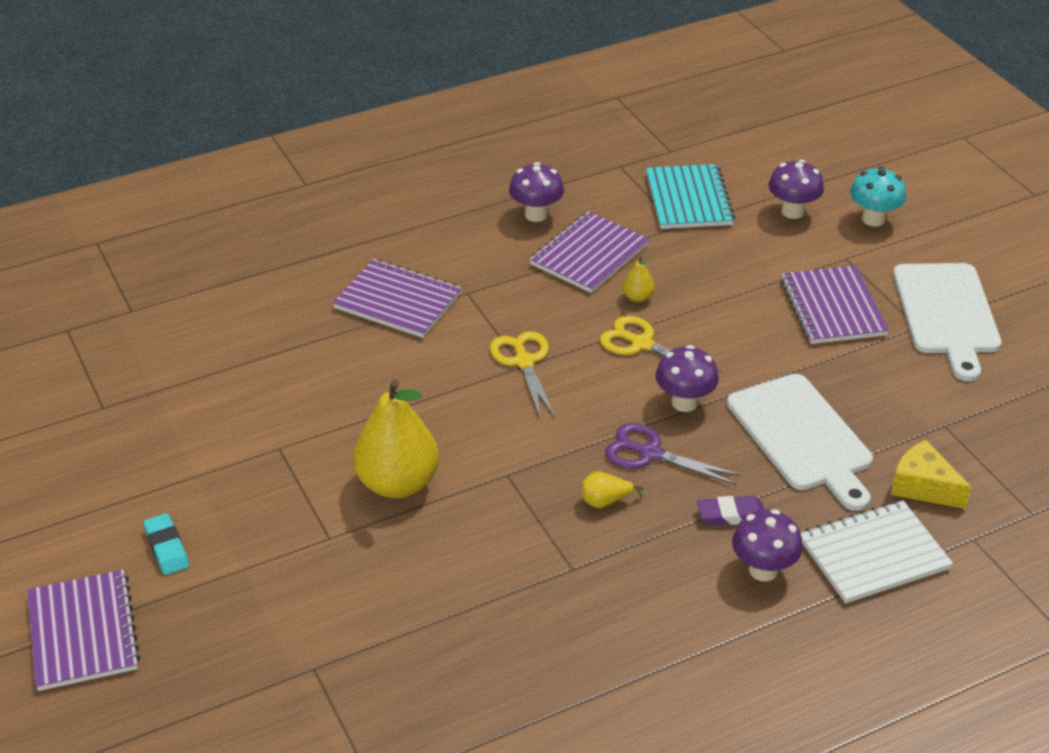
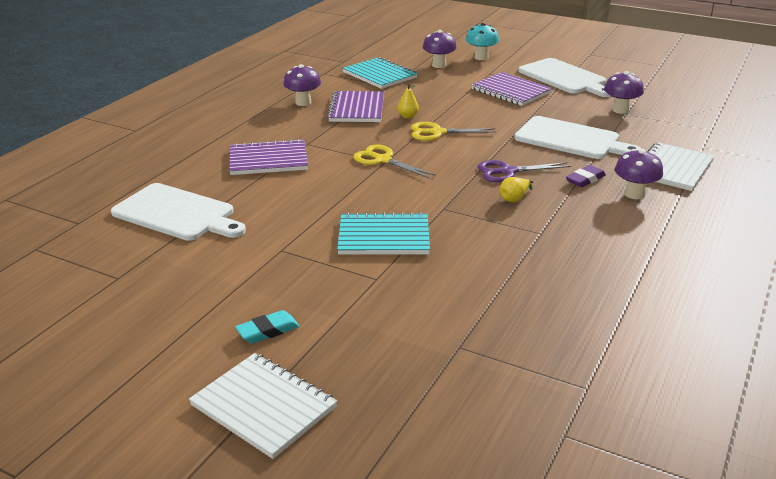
camera: 35 degrees left, 10 degrees down
purple notebook [27,570,140,691] -> white notebook [189,353,337,459]
turquoise eraser [144,513,189,575] -> turquoise eraser turned 60 degrees counterclockwise [235,310,300,343]
yellow pear [353,379,439,498] -> turquoise notebook [337,212,430,255]
purple mushroom [655,345,719,412] -> purple mushroom moved to [604,71,644,114]
yellow cheese [891,440,972,509] -> none
none -> white cutting board [111,183,246,241]

